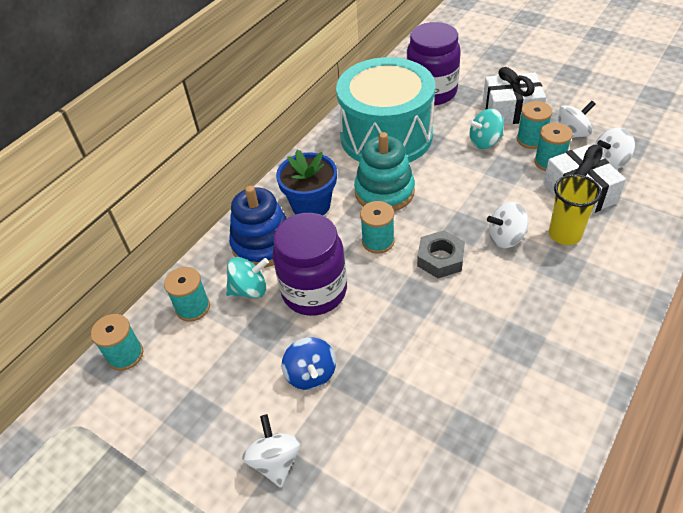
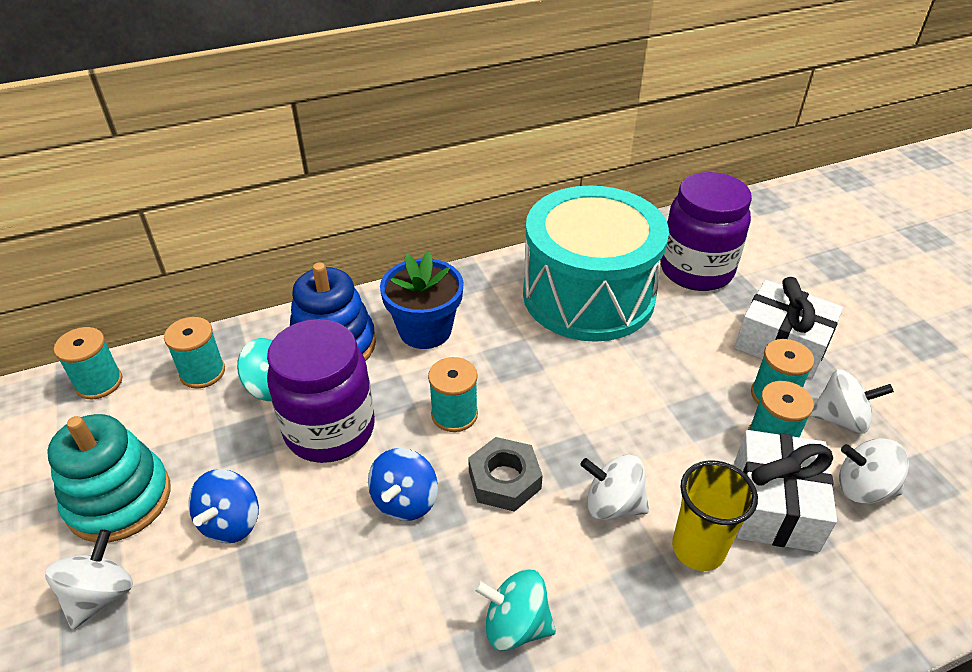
camera: 30 degrees right, 5 degrees down
turquoise stacking toy [354,132,415,211] -> turquoise stacking toy moved to [47,414,170,543]
turquoise spinning top [468,109,504,149] -> turquoise spinning top moved to [474,569,556,651]
none -> blue spinning top [368,448,438,521]

